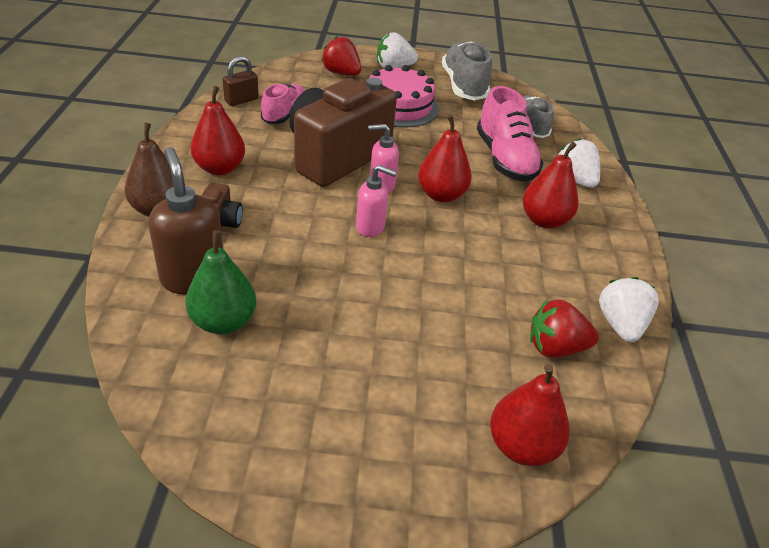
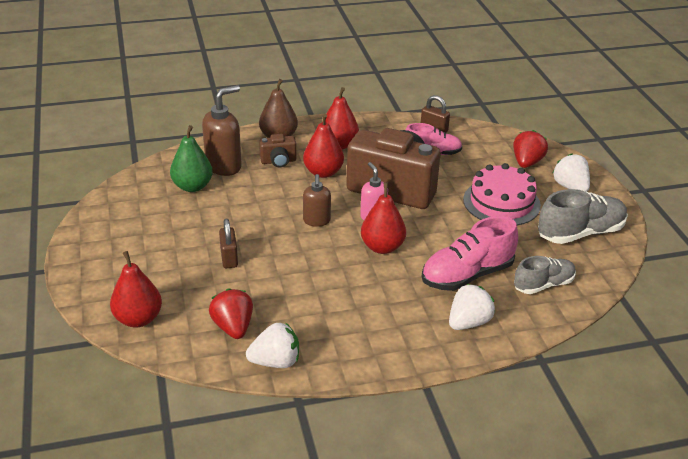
camera: 75 degrees right, 5 degrees down
pink soap dispenser [356,165,397,237] -> brown soap dispenser [303,174,331,227]
red pear [523,142,579,229] -> red pear moved to [303,114,344,178]
none -> brown padlock [219,219,238,268]

